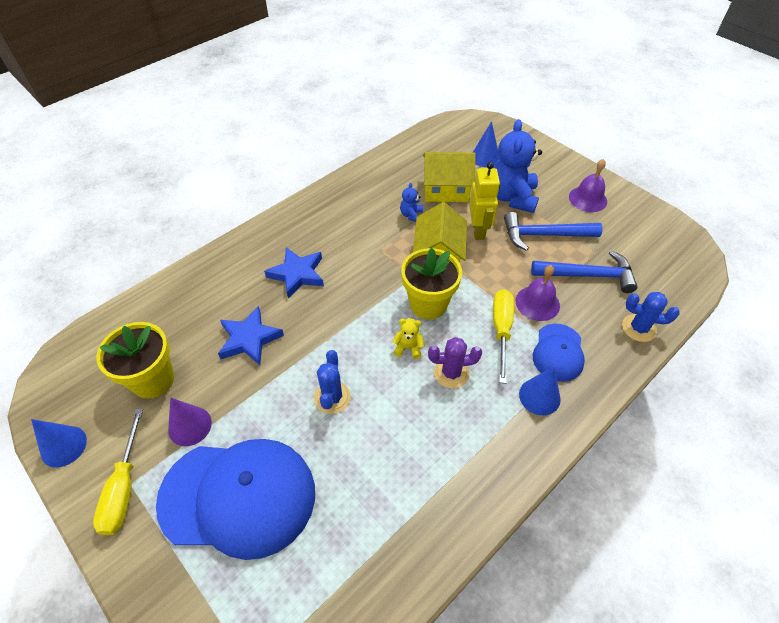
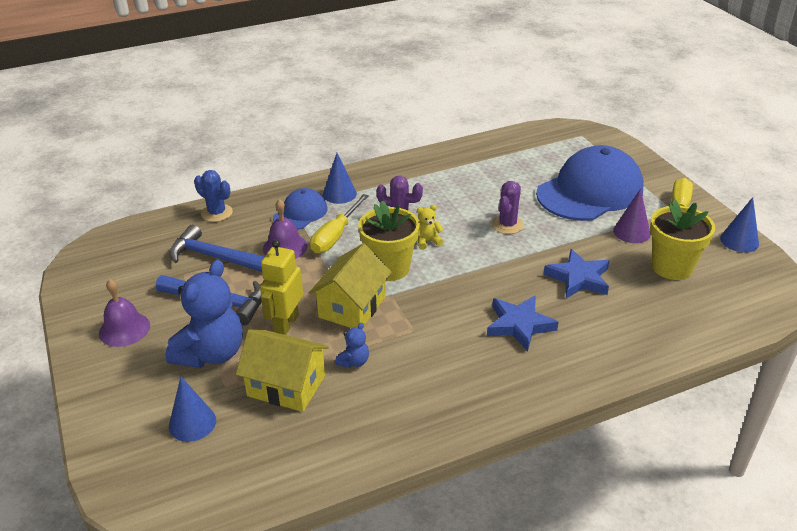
camera: 160 degrees left, 15 degrees down
blue cap [156,439,315,560] -> blue cap turned 120 degrees clockwise [536,145,644,221]
blue cactus [314,350,351,414] -> purple cactus [492,181,524,234]
yellow teddy bear [393,318,425,359] -> yellow teddy bear turned 135 degrees clockwise [417,205,444,250]

